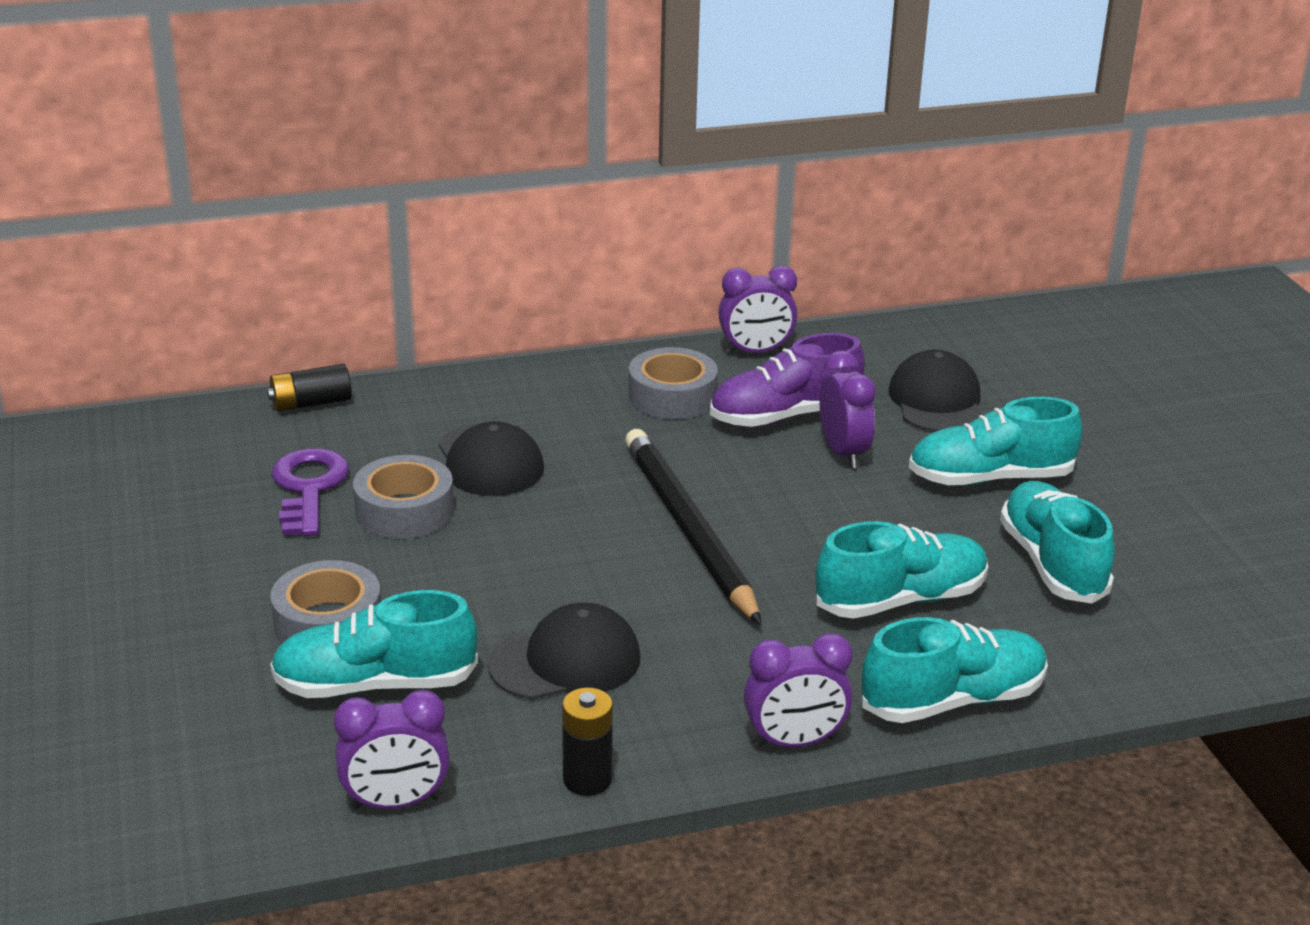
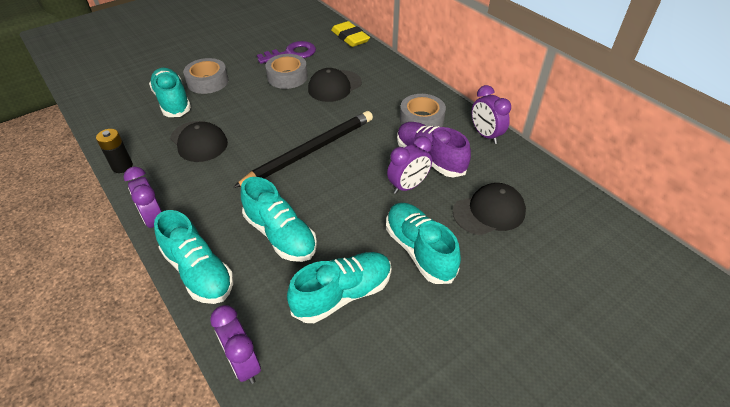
camera: 70 degrees right, 15 degrees up
black battery [267,364,352,412] -> yellow eraser [331,21,370,47]
purple clock [334,690,450,810] -> purple clock moved to [210,305,261,384]

